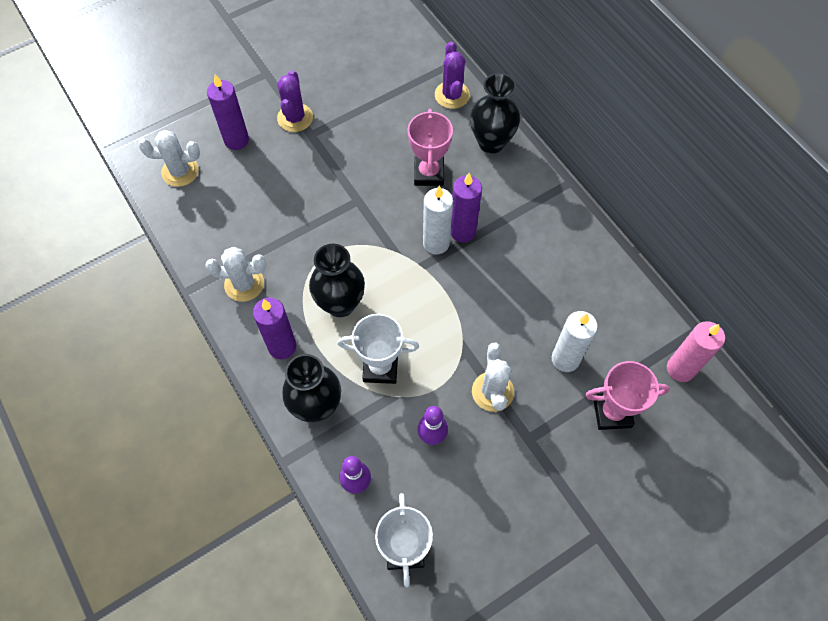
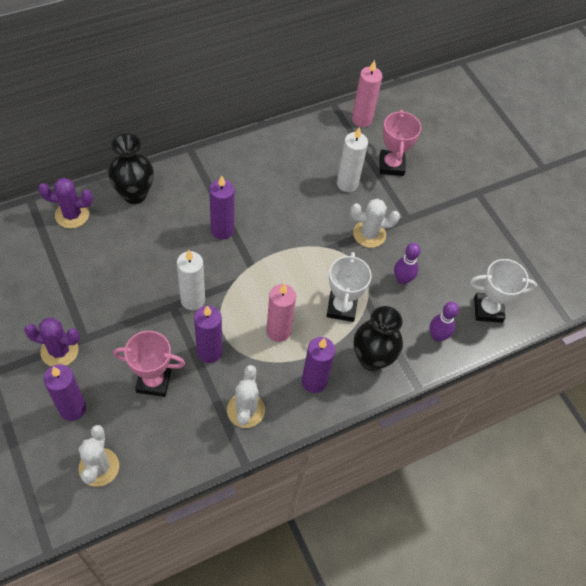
camera: 90 degrees left, 5 degrees down
black vase [309,244,365,317] -> pink candle [266,284,296,342]
pink trophy [408,109,453,186] -> pink trophy moved to [113,331,185,397]
white candle [423,186,453,254] -> white candle moved to [177,250,205,310]
none -> purple candle [194,305,222,363]

